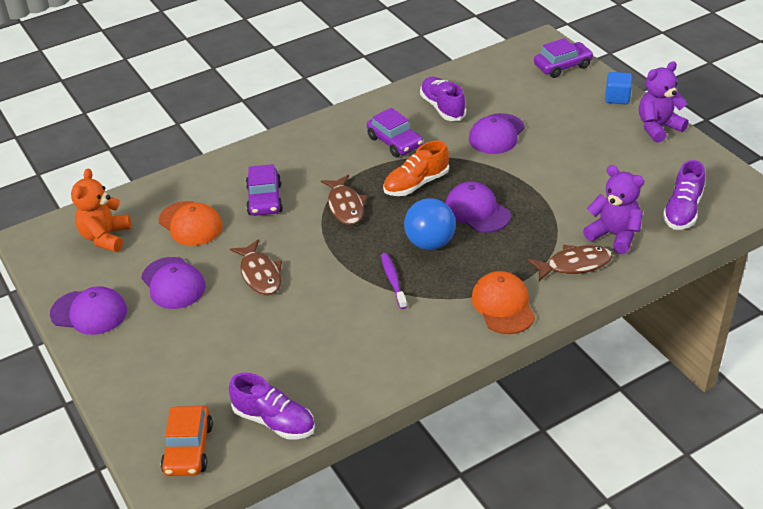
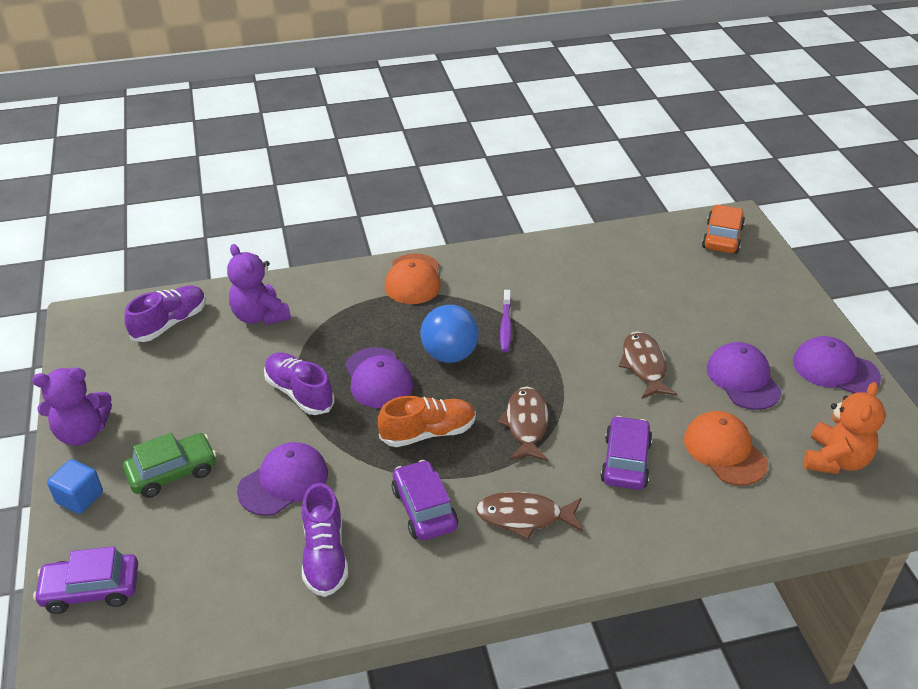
camera: 165 degrees left, 0 degrees up
purple shoe [229,373,315,440] -> purple shoe moved to [264,352,335,415]
brown fish [528,245,613,282] -> brown fish moved to [476,492,583,540]
none -> green car [123,433,216,498]

